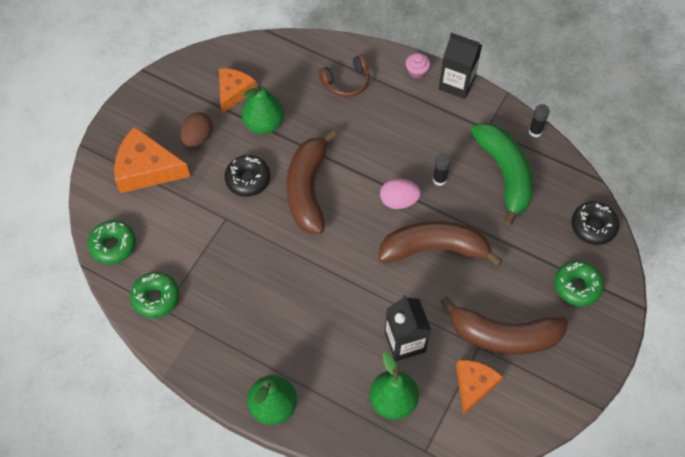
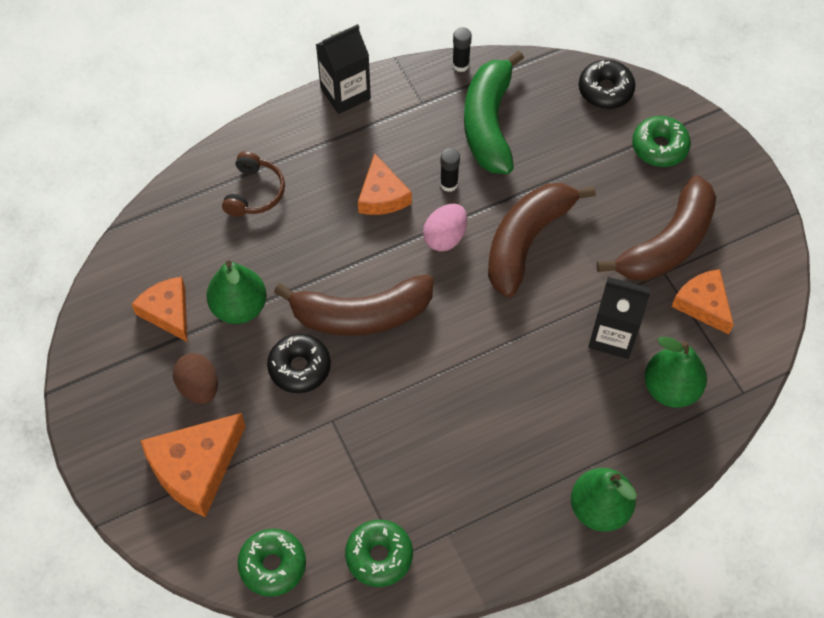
camera: 55 degrees left, 0 degrees up
brown banana [287,130,337,234] -> brown banana turned 45 degrees counterclockwise [274,274,434,336]
pink cupcake [406,53,430,79] -> none
green banana [471,123,533,226] -> green banana turned 105 degrees counterclockwise [464,50,524,174]
none -> orange cheese [358,153,412,215]

